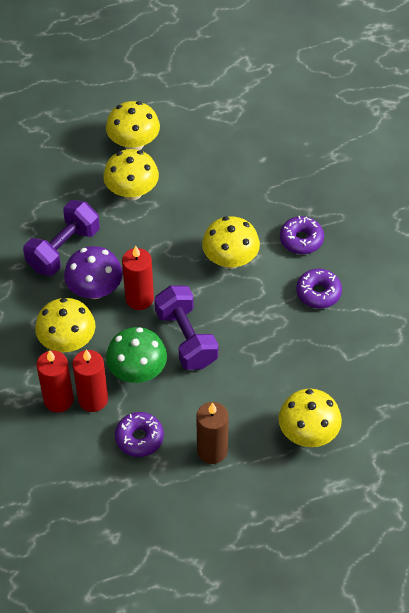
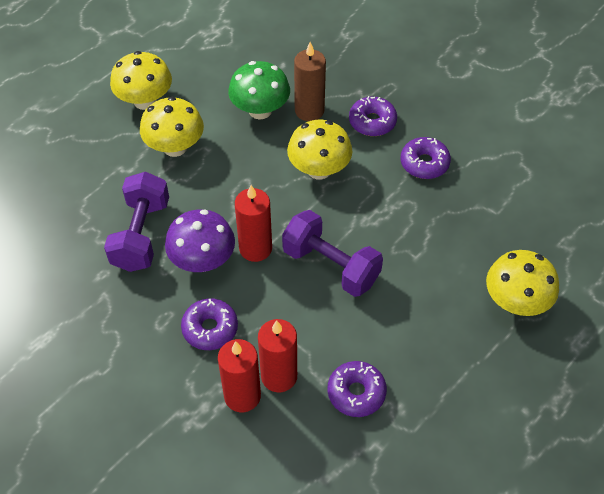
camera: 30 degrees left, 0 degrees up
yellow mushroom [35,298,96,352] -> purple donut [181,298,238,350]
green mushroom [106,327,167,383] -> green mushroom moved to [228,61,290,120]
brown candle [196,402,229,464] -> brown candle moved to [294,42,326,121]

